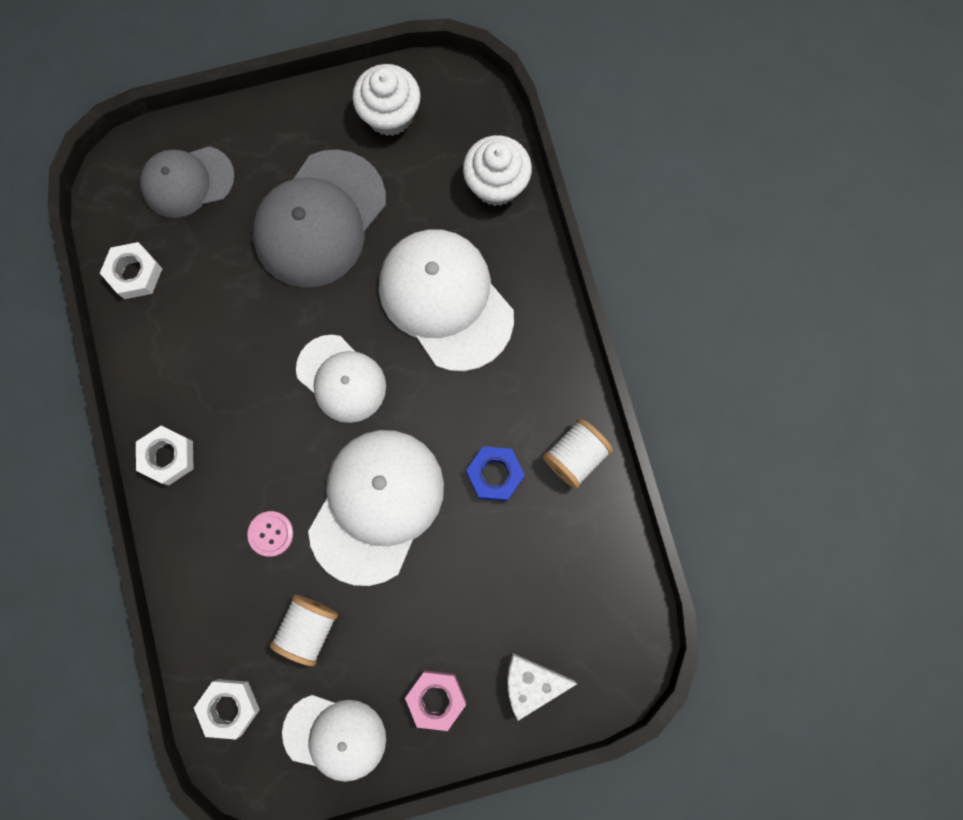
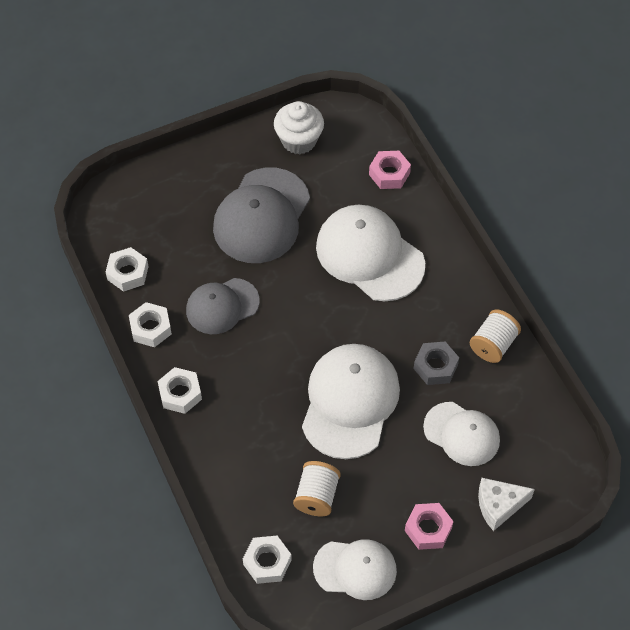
camera: 10 degrees left, 20 degrees down
grey cap [140,146,235,218] -> grey cap moved to [186,278,260,334]
pink button [247,511,293,557] -> none
white cap [296,335,386,423] -> white cap moved to [423,402,500,466]
white cupcake [463,135,532,206] -> pink nut [369,151,411,189]
blue nut [466,446,525,501] -> grey nut [414,341,459,385]
none -> white nut [129,302,172,347]

